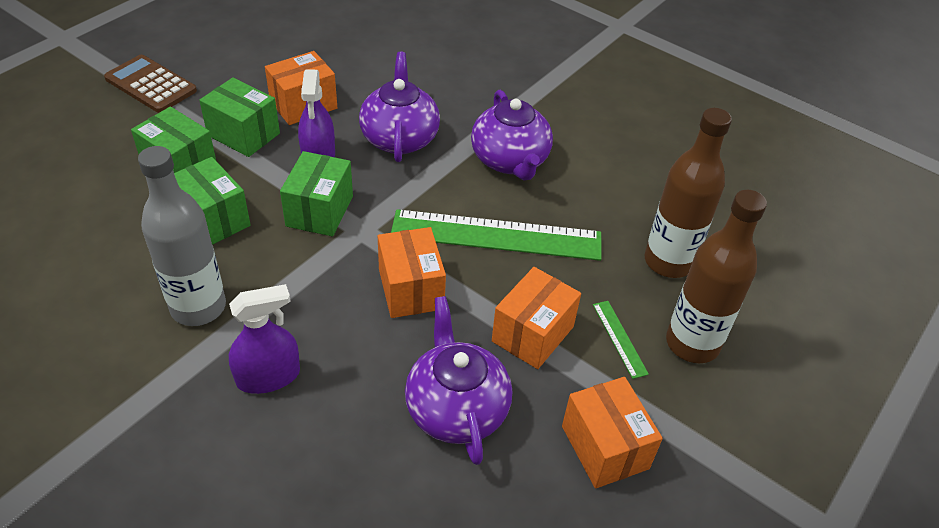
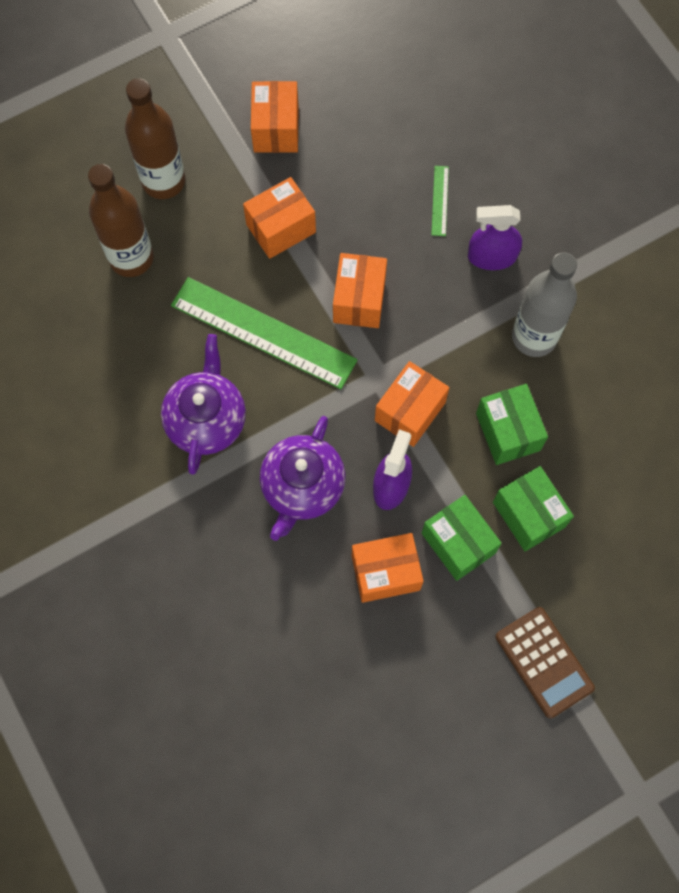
camera: 155 degrees left, 25 degrees up
green box [280,151,353,236] -> orange box [375,361,449,447]
purple teapot [405,296,512,465] -> none
green ruler [593,301,649,379] -> green ruler moved to [431,166,449,236]

